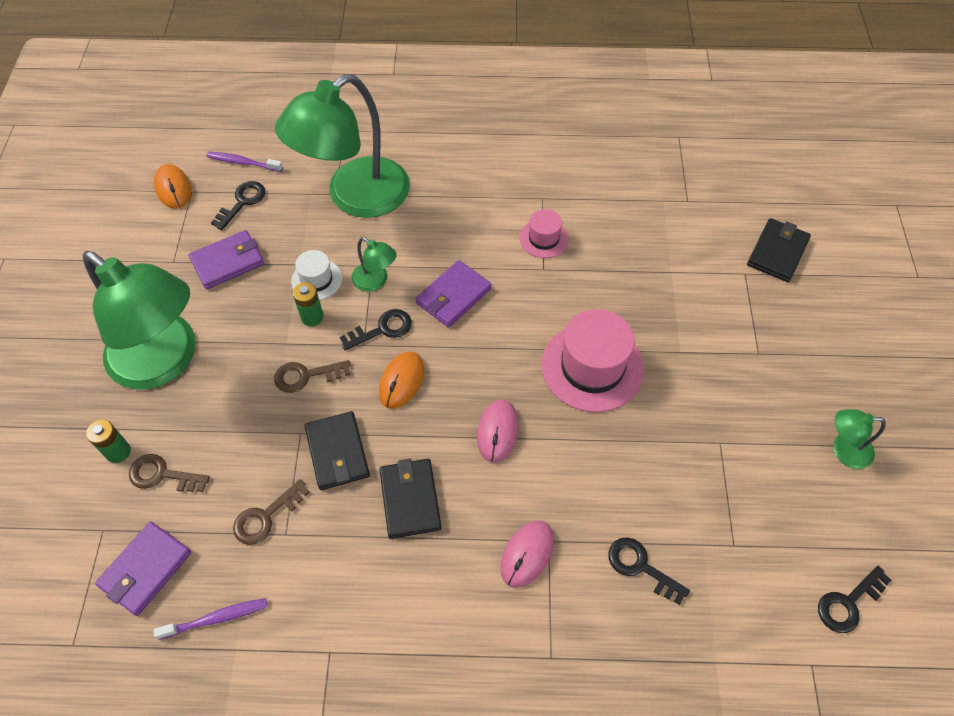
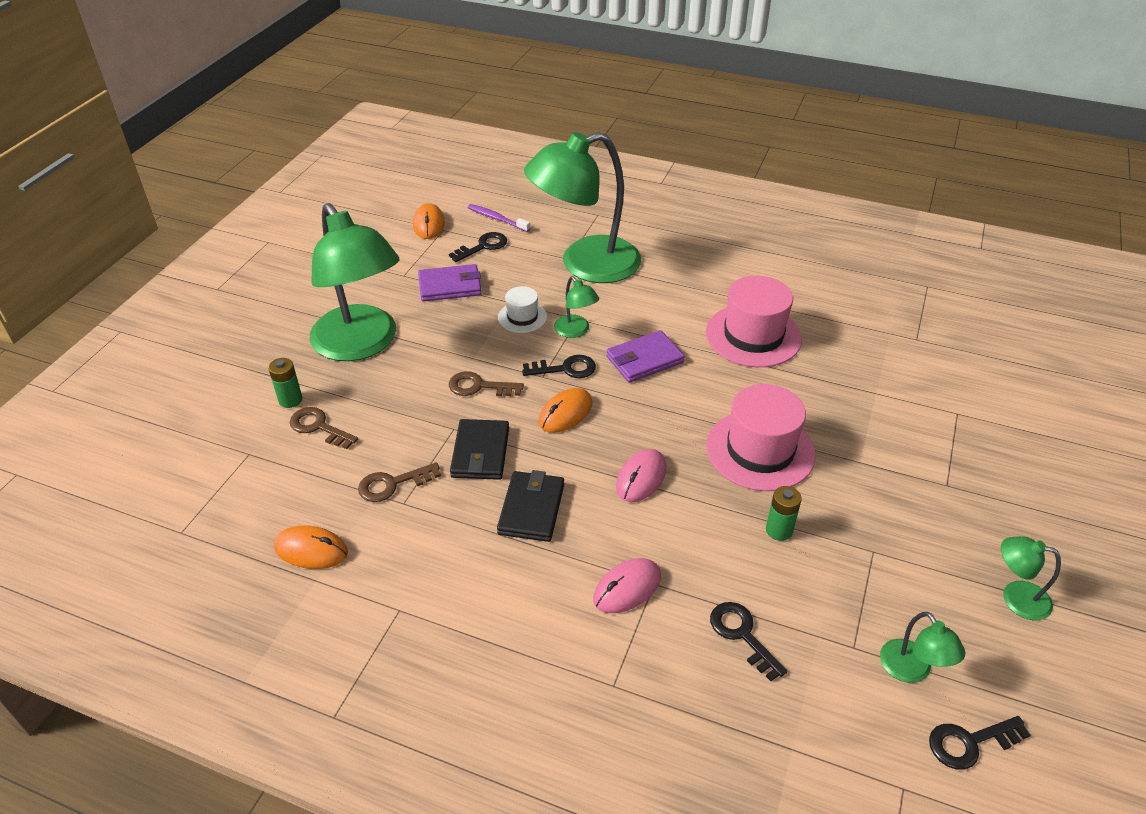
camera: 20 degrees right, 15 degrees down
purple wallet [95,522,191,616] -> none
purple toothbrush [154,598,268,640] -> orange mouse [274,526,348,569]
green battery [293,282,324,326] -> green battery moved to [766,486,802,541]
pink hat [520,209,569,258] -> pink hat [706,276,802,367], size x1.89
black wallet [747,218,811,282] -> none
none -> green lamp [880,612,965,683]

